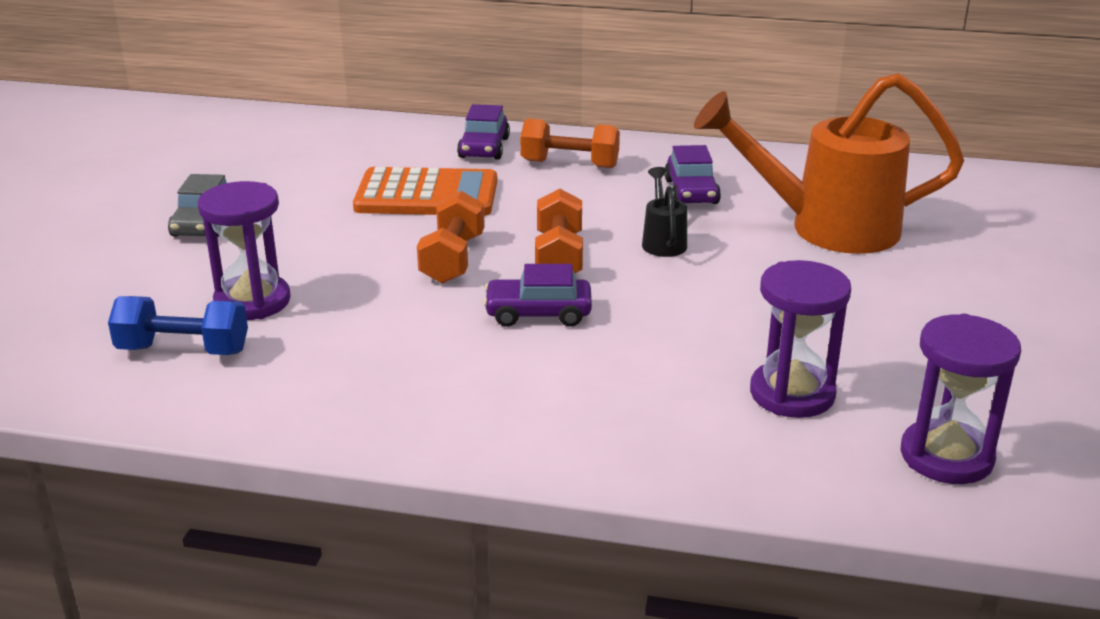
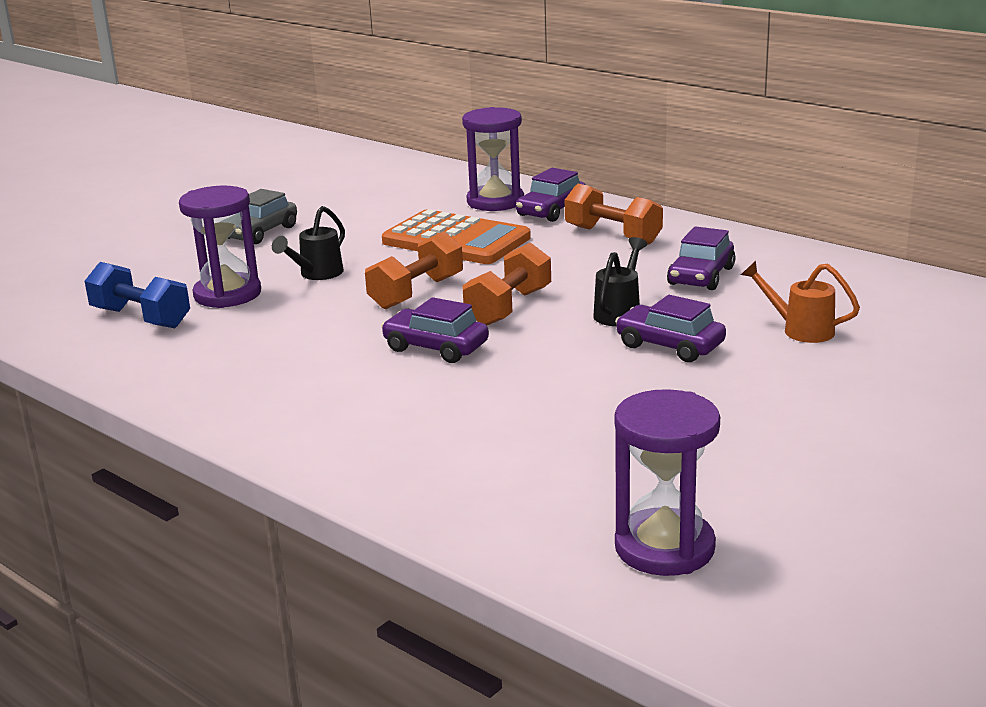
camera: 30 degrees right, 5 degrees down
orange watering can [694,73,964,254] -> orange watering can [741,261,860,343], size x0.42
purple hourglass [750,260,851,418] -> purple hourglass moved to [462,107,524,211]
none -> black watering can [272,206,345,280]
none -> purple car [615,295,726,362]

